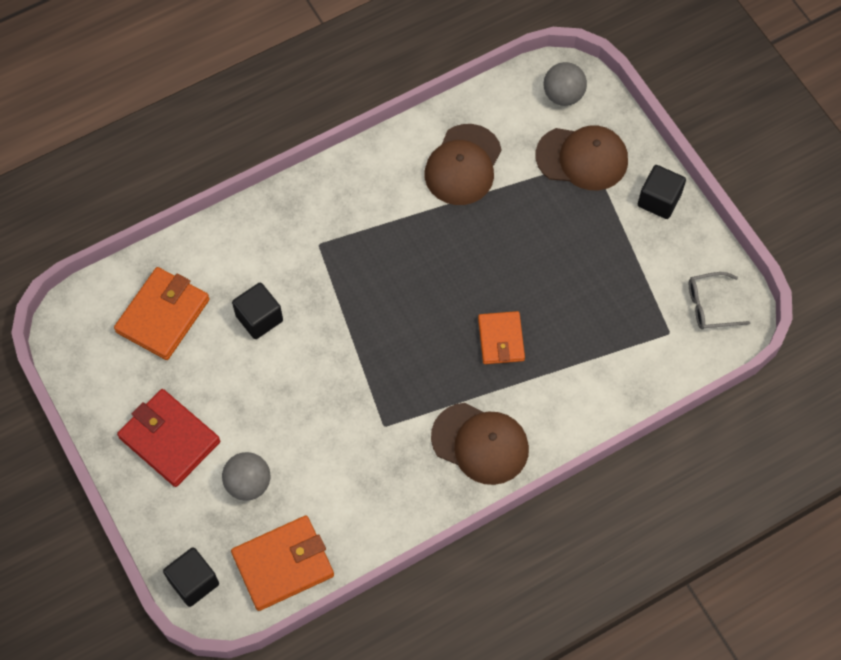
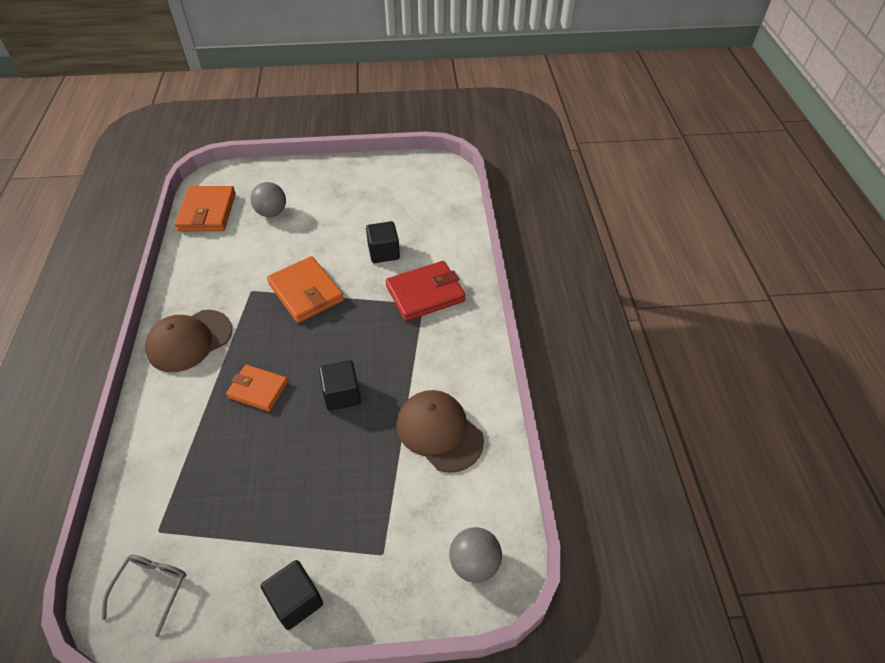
camera: 115 degrees right, 15 degrees down
orange wallet [114,267,210,360] -> orange wallet moved to [267,256,344,323]
red wallet [117,389,220,487] -> red wallet moved to [386,261,465,321]
black cube [163,548,219,607] -> black cube moved to [319,360,361,411]
brown cap [535,125,628,190] -> none

